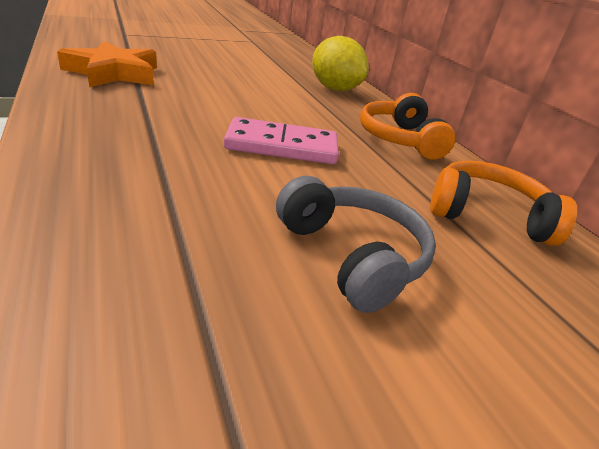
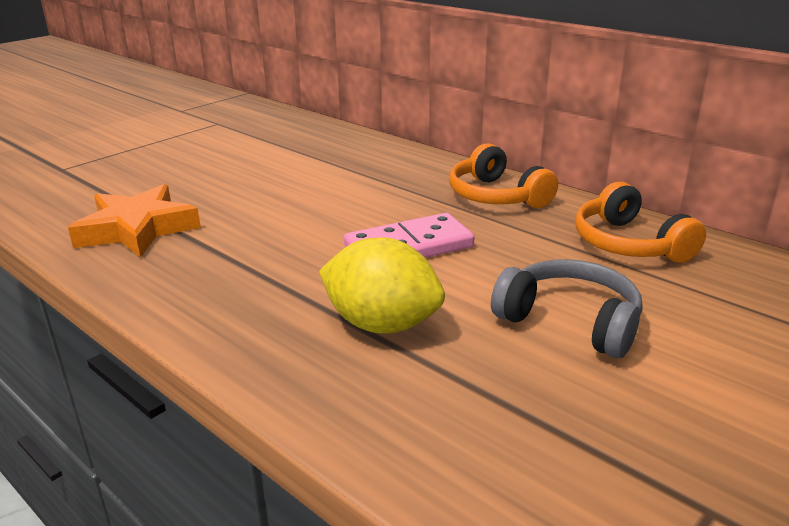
camera: 20 degrees left, 5 degrees down
yellow lemon [312,36,369,91] -> yellow lemon moved to [319,237,445,334]
orange headphones [430,160,577,246] -> orange headphones turned 105 degrees counterclockwise [575,182,706,263]

